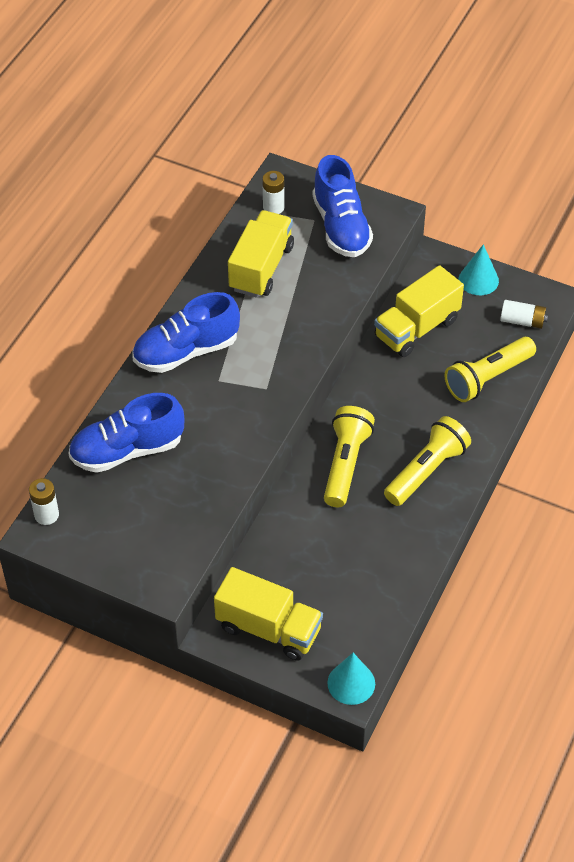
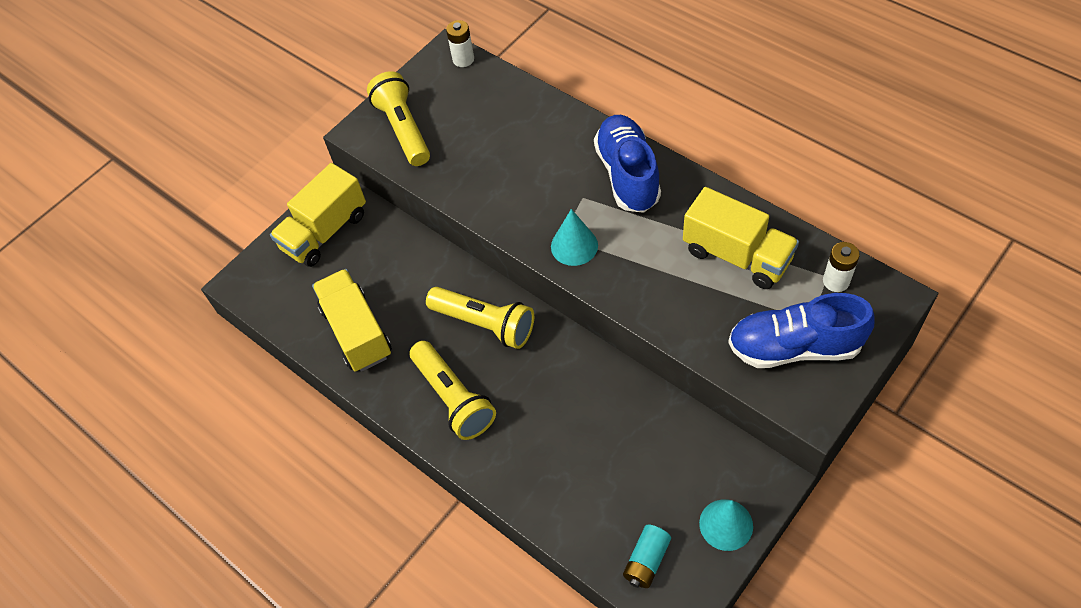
camera: 110 degrees right, 5 degrees up
blue shoe [68,393,184,473] -> none
turquoise cone [327,653,375,705] -> turquoise cone moved to [551,209,598,266]
yellow truck [374,265,464,357] -> yellow truck moved to [312,269,392,372]
yellow flashlight [445,337,536,402] -> yellow flashlight moved to [367,71,430,166]
white battery [500,300,548,329] -> turquoise battery [623,524,671,588]

